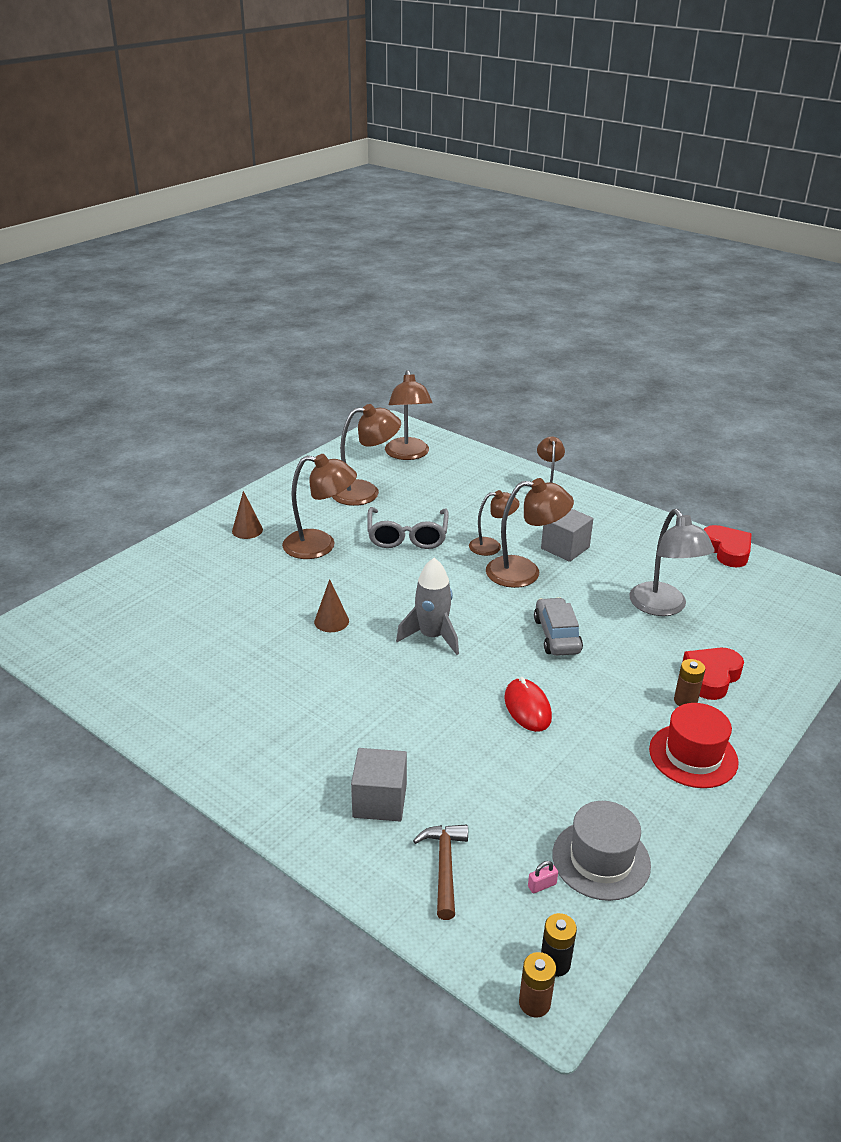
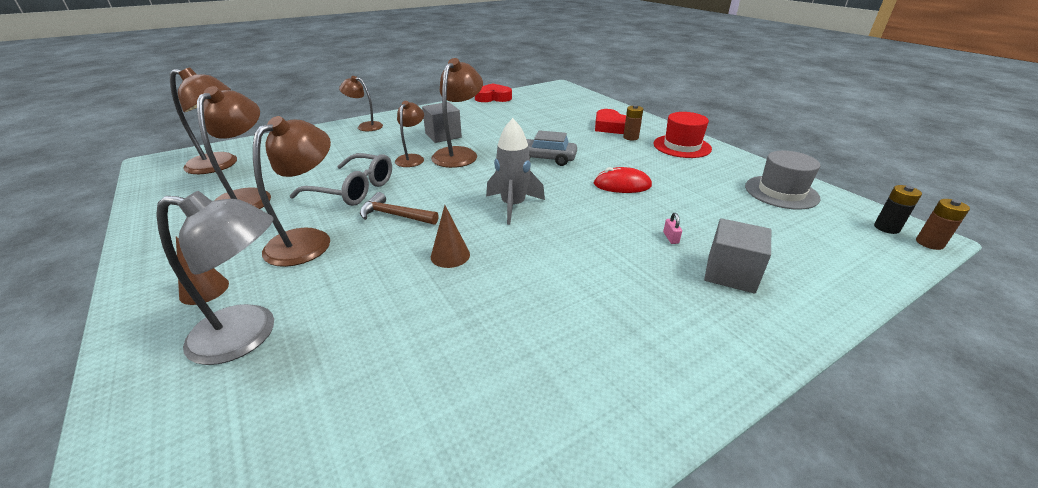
camera: 70 degrees left, 0 degrees up
brown hammer [413,825,468,920] -> brown hammer moved to [360,192,439,225]
pink padlock [528,861,558,893] -> pink padlock moved to [663,213,682,244]
grey lamp [629,509,715,616] -> grey lamp moved to [156,191,274,365]

